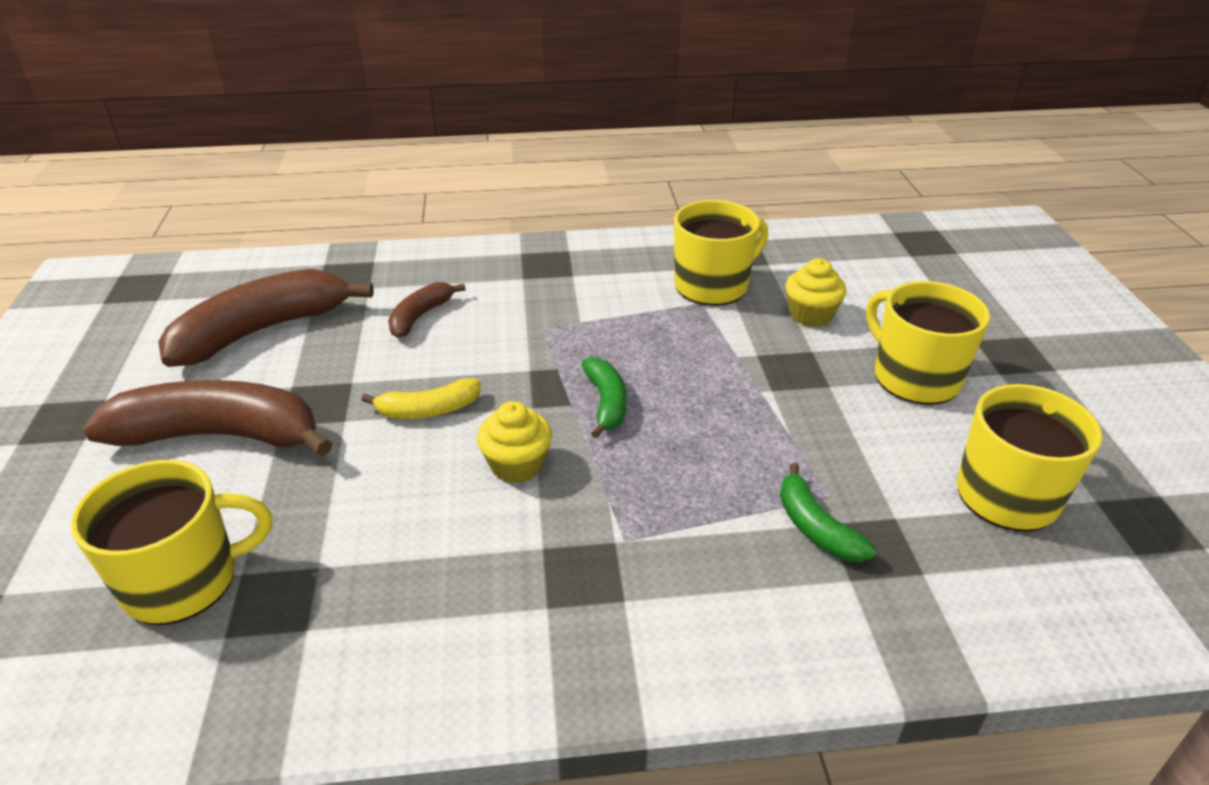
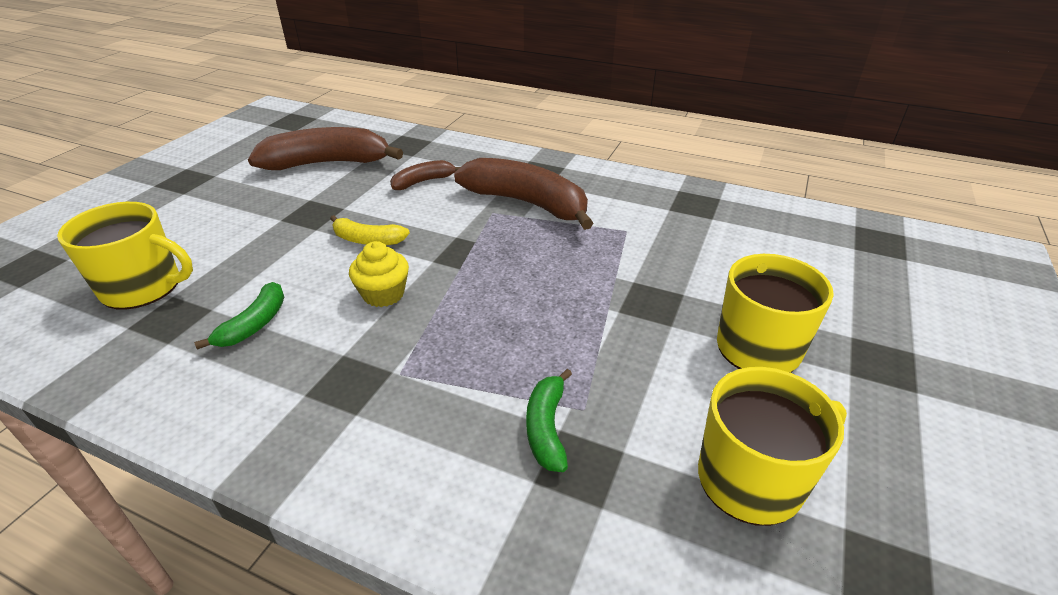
camera: 30 degrees right, 0 degrees up
brown banana [83,380,333,456] -> brown banana moved to [454,158,593,230]
green banana [582,357,627,438] -> green banana moved to [194,282,284,350]
yellow mug [674,200,768,306] -> none
yellow cupcake [785,258,846,327] -> none

